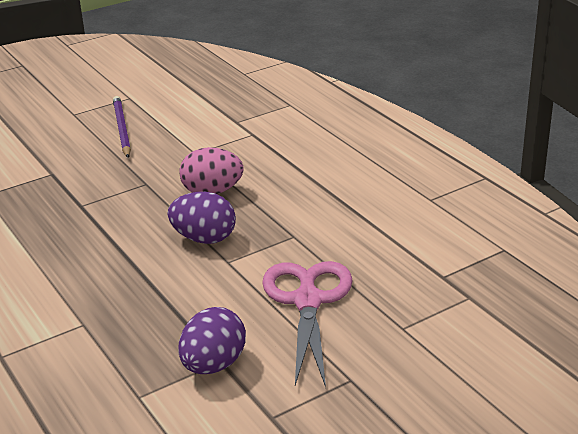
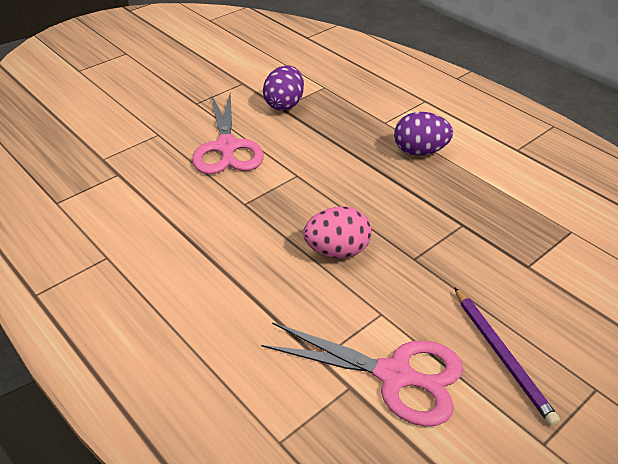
camera: 170 degrees right, 10 degrees up
purple egg [168,192,236,244] -> purple egg moved to [394,112,453,156]
none -> pink scissors [261,322,463,426]

